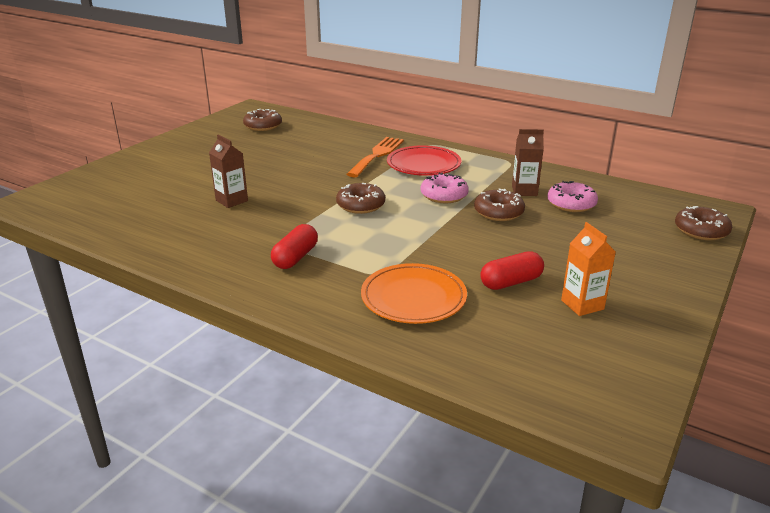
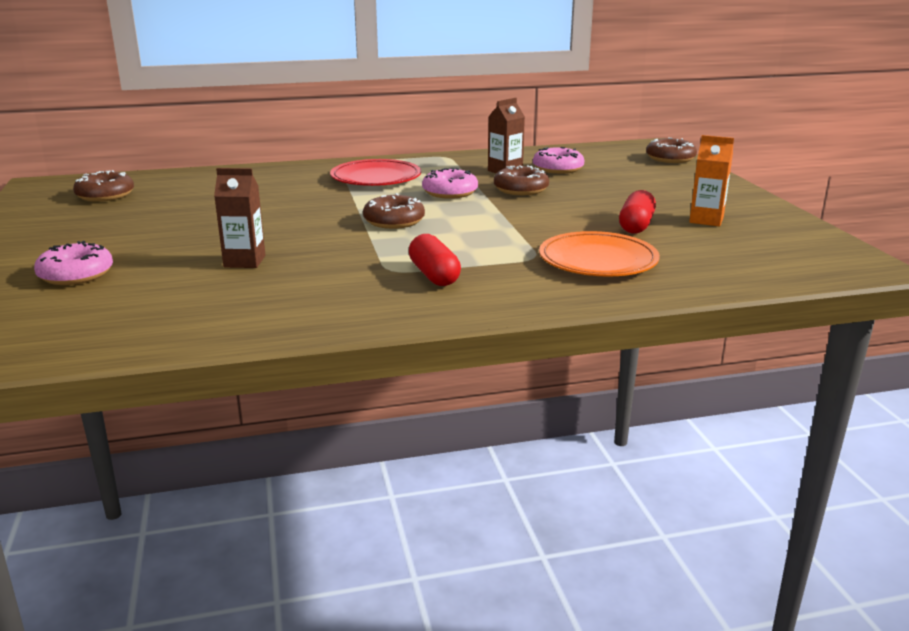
camera: 45 degrees left, 5 degrees down
orange fork [347,137,404,177] -> none
none -> pink donut [34,241,113,285]

